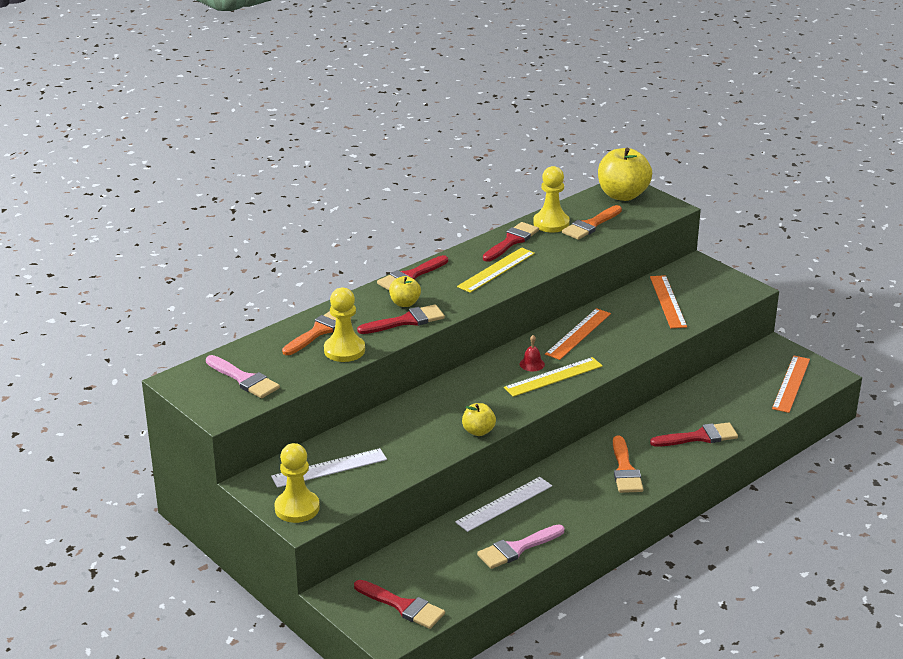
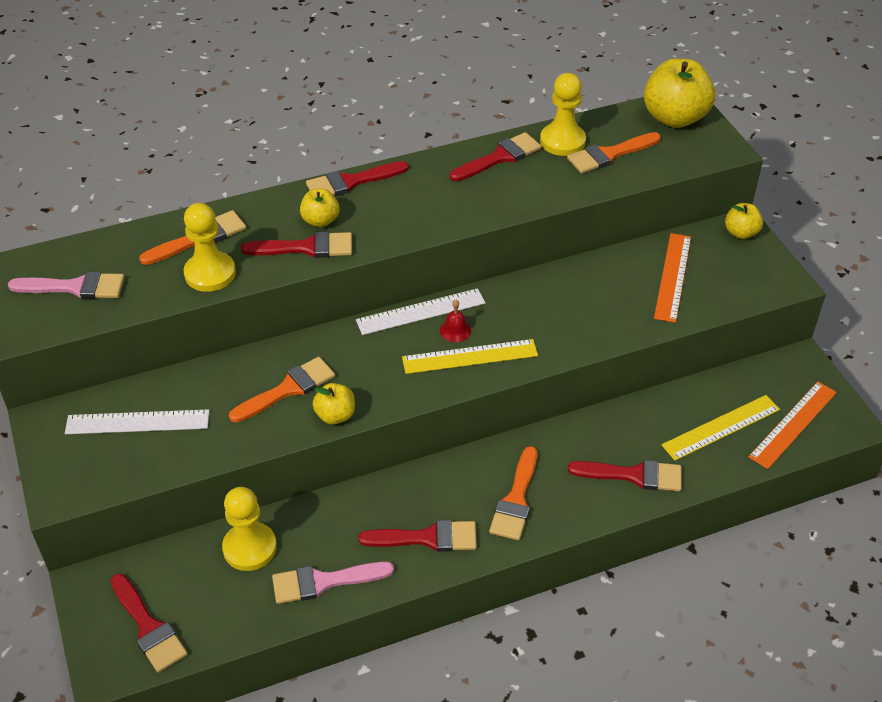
camera: 20 degrees right, 15 degrees up
pink brush [206,355,280,398] -> pink brush turned 60 degrees counterclockwise [8,272,125,299]
yellow pawn [274,443,320,523] -> yellow pawn moved to [222,487,277,571]
white ruler [455,477,552,532] -> white ruler moved to [356,288,485,335]
yellow ruler [457,247,535,293] -> yellow ruler moved to [661,395,780,461]
orange ruler [545,308,611,360] -> none
none -> orange brush [229,357,335,423]
none -> red brush [358,520,477,552]
none -> yellow apple [725,203,763,239]

